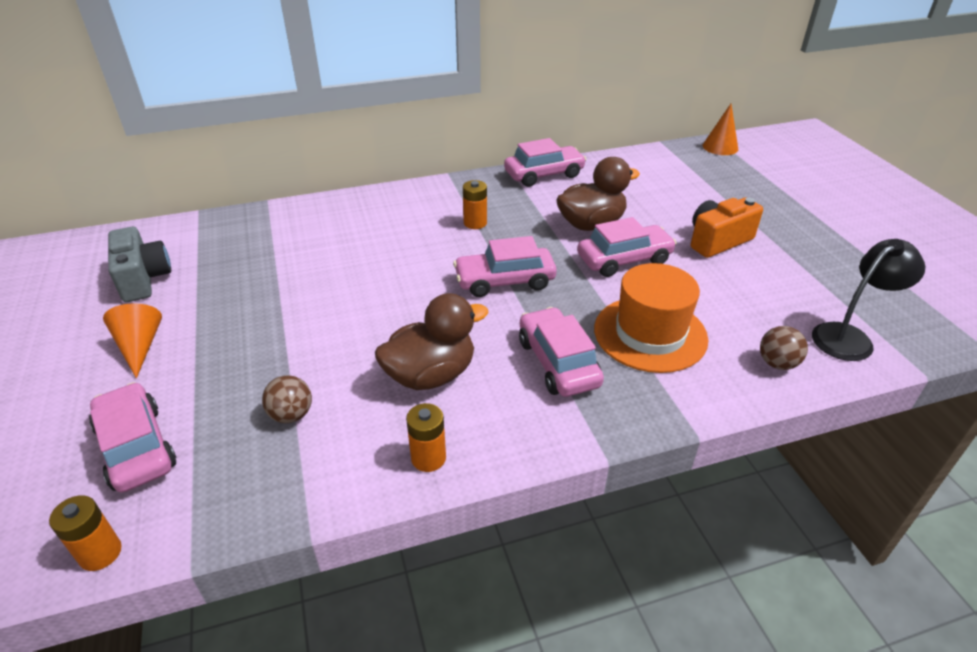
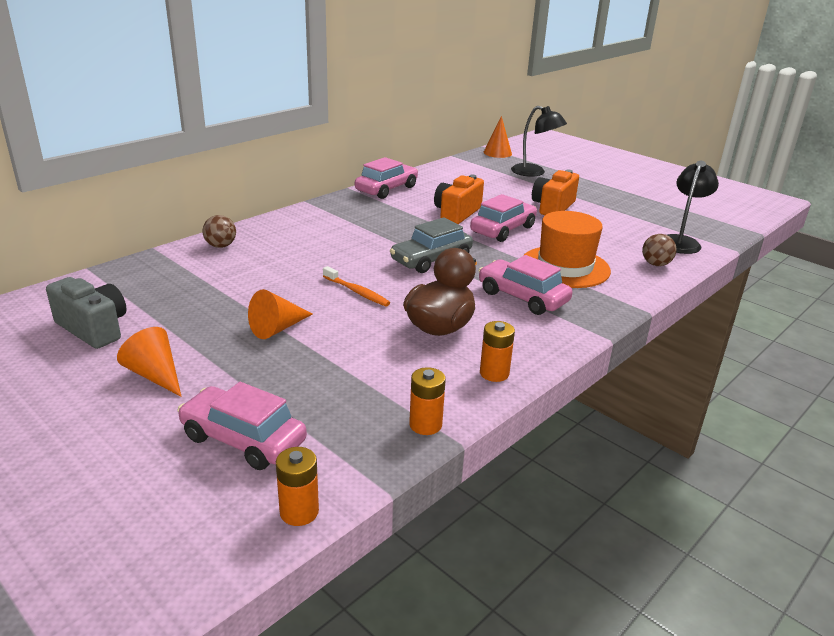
camera: 30 degrees left, 10 degrees down
brown ball [262,375,312,423] -> brown ball moved to [203,215,236,248]
pink car [453,236,557,297] -> grey car [390,217,473,273]
orange battery [463,180,487,229] -> orange battery moved to [409,367,446,435]
brown duck [556,157,640,231] -> orange camera [434,174,484,224]
none -> orange cone [248,289,313,339]
none -> orange toothbrush [323,266,390,306]
none -> black lamp [511,106,567,177]

